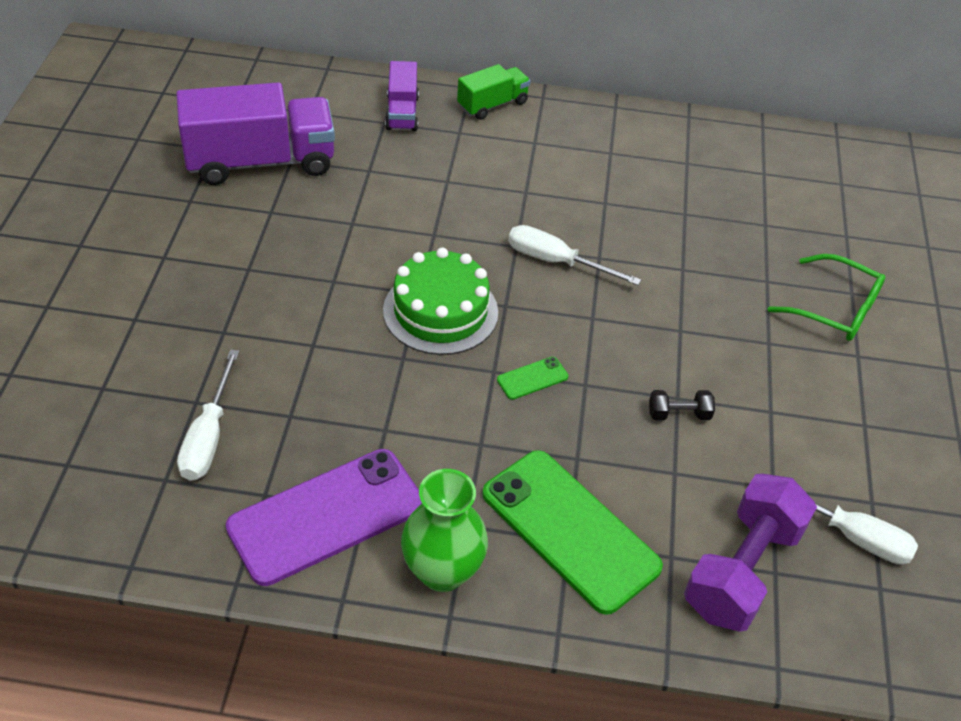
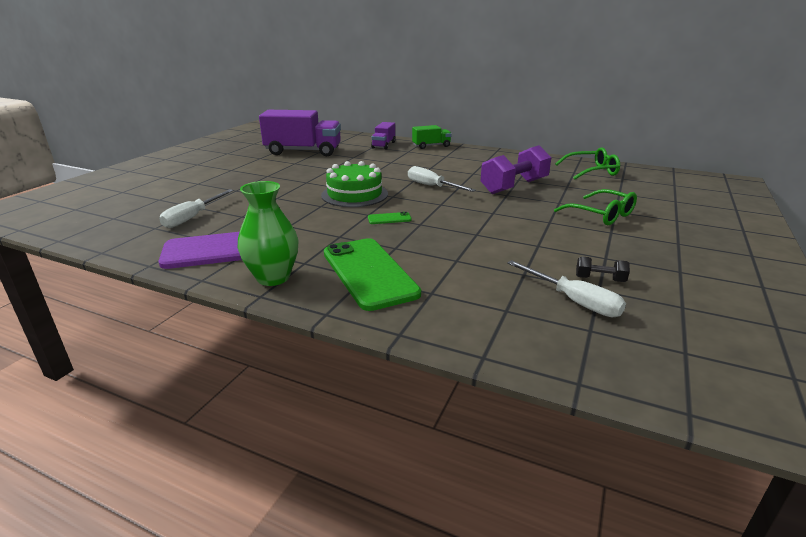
camera: 20 degrees right, 20 degrees down
black dumbbell [649,390,715,420] -> black dumbbell moved to [576,256,630,282]
purple dumbbell [684,474,817,632] -> purple dumbbell moved to [480,145,551,194]
none -> green glasses [555,147,620,180]

